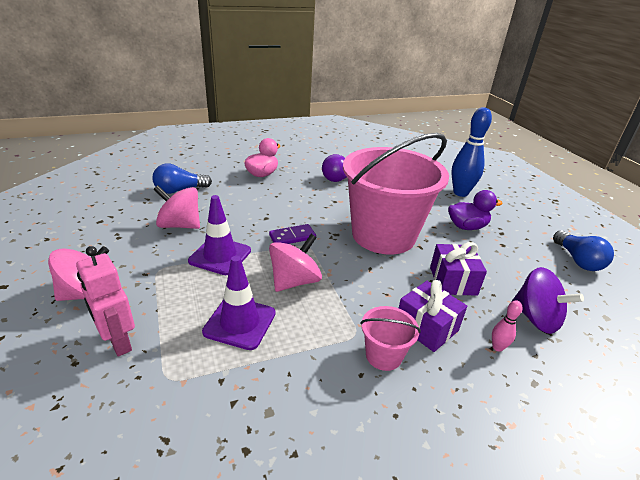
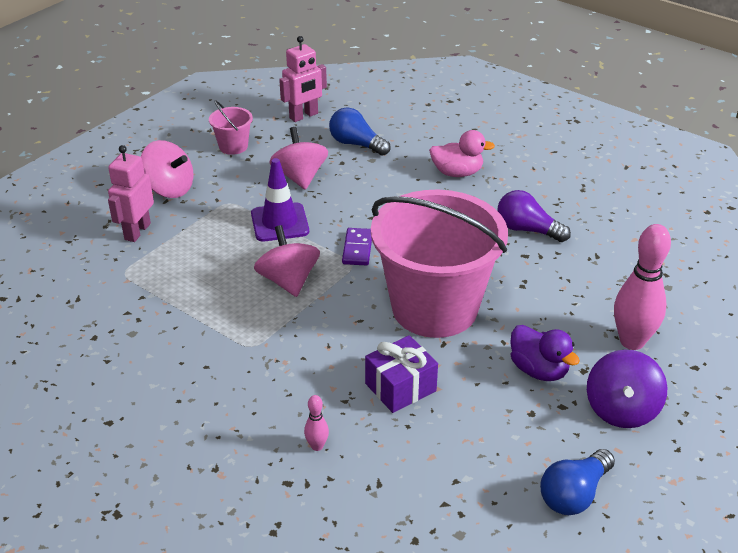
camera: 60 degrees right, 5 degrees up
purple traffic cone [202,256,276,350] -> none
purple domino [269,224,316,244] -> purple domino turned 60 degrees clockwise [342,228,372,266]
pink spinning top [269,234,322,292] -> pink spinning top turned 120 degrees counterclockwise [254,225,320,297]
pink bucket [360,306,421,371] -> pink bucket moved to [209,100,253,155]
purple gift [399,280,467,352] -> none
blue bowling pin [451,107,492,197] -> pink bowling pin [614,224,671,350]
purple spinning top [512,267,584,334] -> purple spinning top moved to [587,350,667,428]
none -> pink robot [279,36,327,122]

